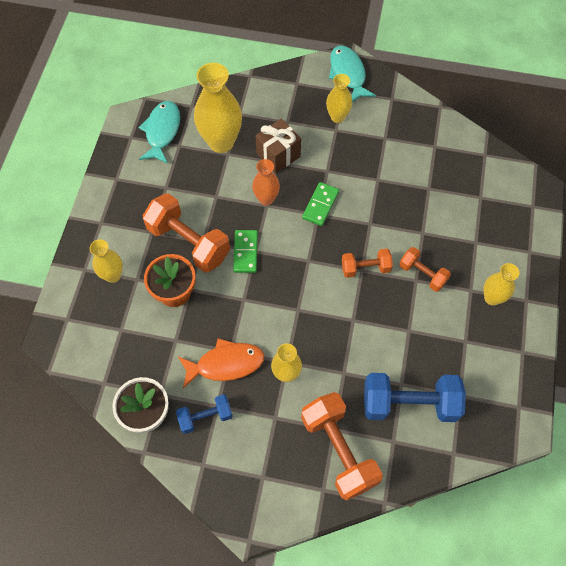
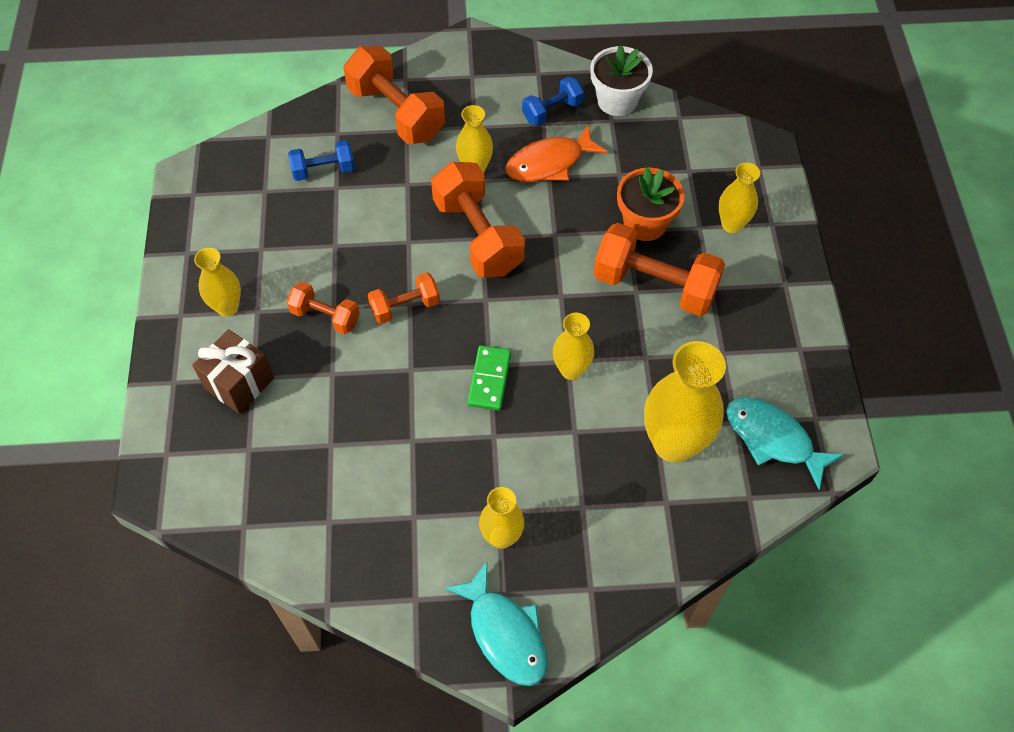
camera: 165 degrees right, 5 degrees down
turquoise fish [138,101,180,164] -> turquoise fish turned 135 degrees clockwise [726,397,845,490]
green domino [233,230,258,273] -> none
orange vase [252,159,280,206] -> yellow vase [553,313,594,380]
brown gift [255,119,301,174] -> brown gift moved to [192,329,274,414]
blue dumbbell [364,373,466,422] -> blue dumbbell [288,140,355,181], size x0.55
none -> orange dumbbell [431,162,525,278]

